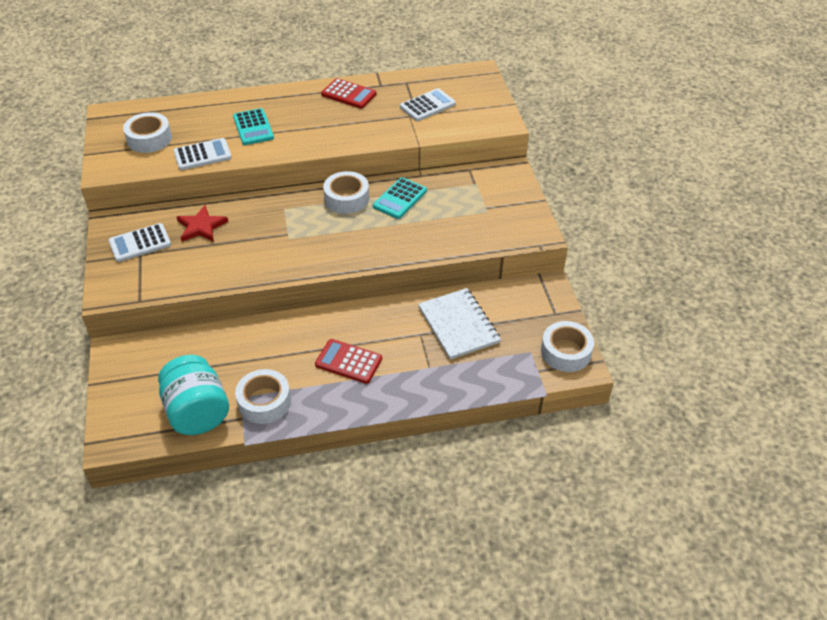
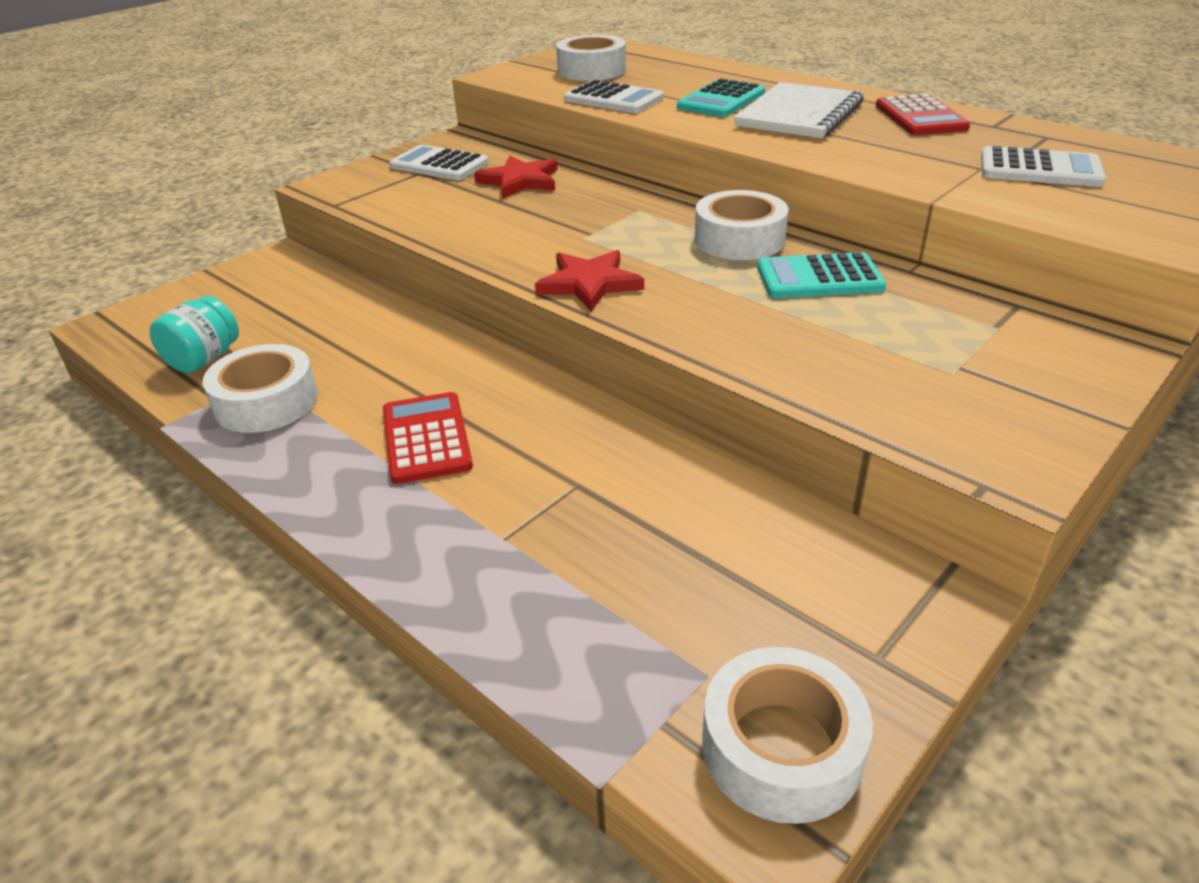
camera: 55 degrees right, 10 degrees down
turquoise jar [158,355,229,435] -> turquoise jar [150,296,239,373], size x0.58
white notebook [418,288,501,360] -> white notebook moved to [734,82,864,138]
none -> red star [535,250,644,311]

